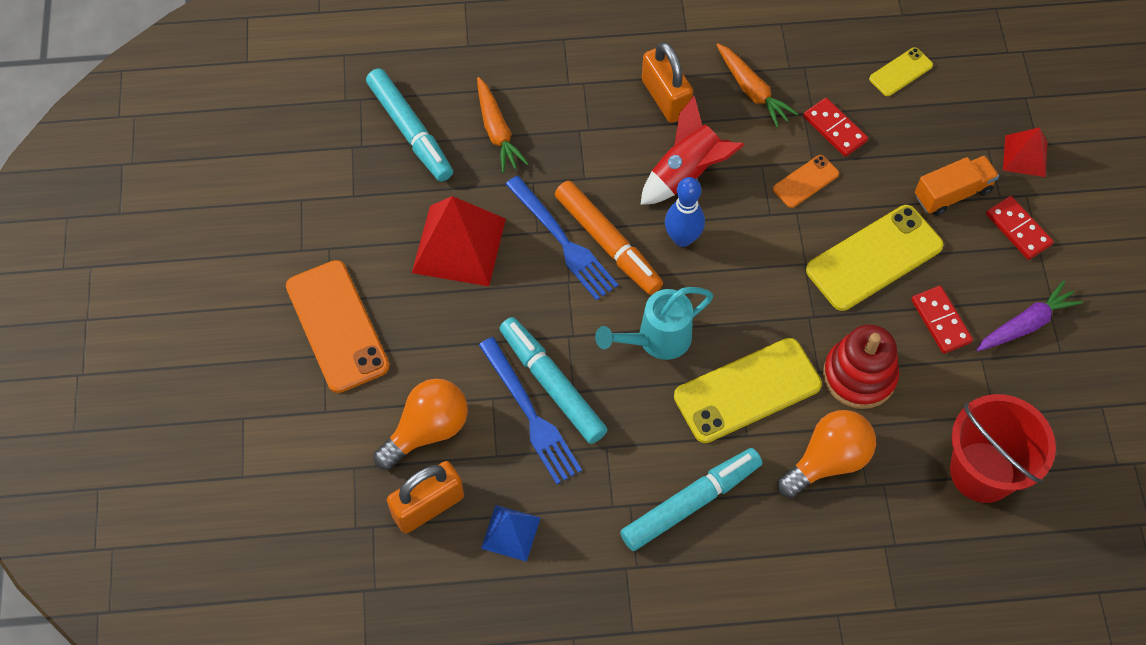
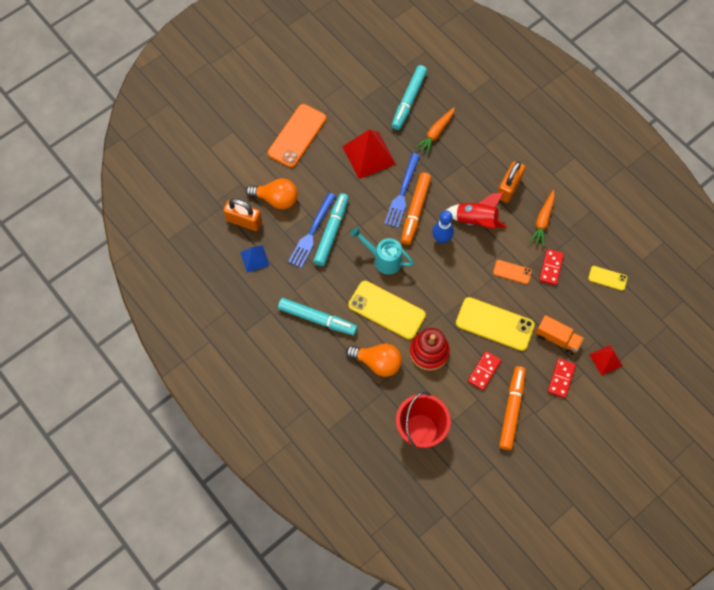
camera: 55 degrees right, 5 degrees up
purple carrot [976,281,1083,351] -> orange marker [499,366,526,450]

